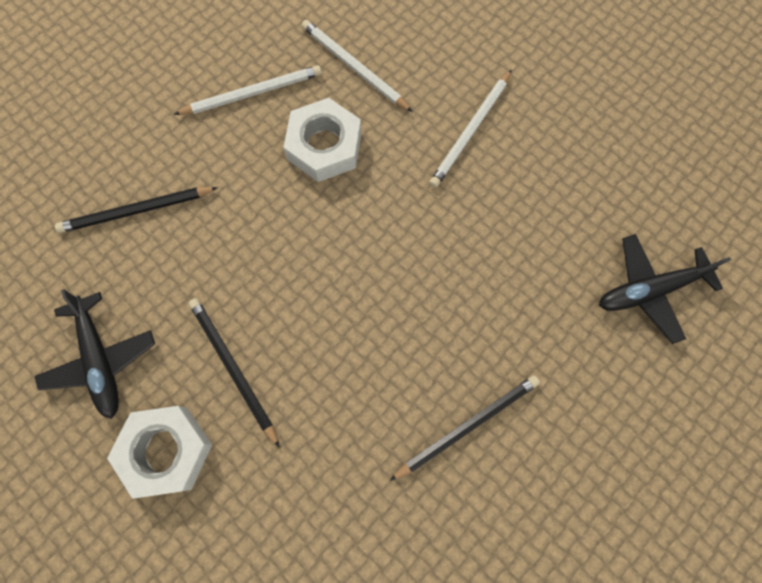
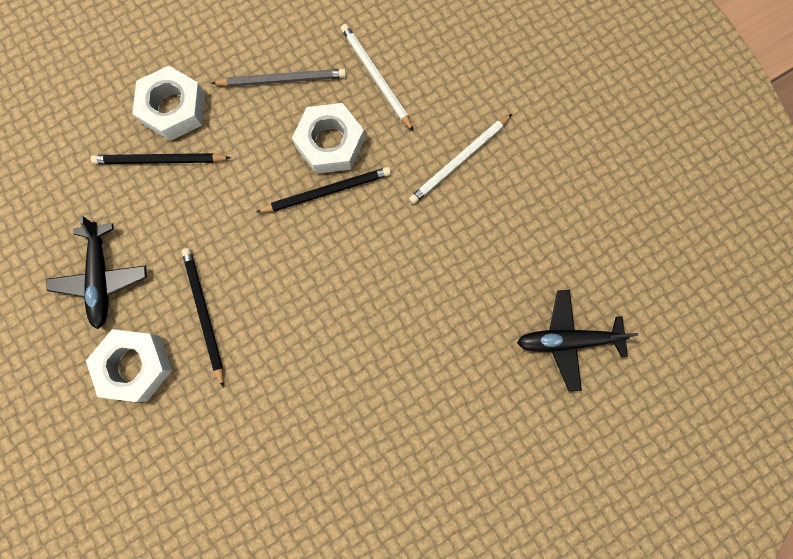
camera: 15 degrees right, 5 degrees up
white pencil [174,65,322,115] -> grey pencil [211,69,346,87]
black pencil [390,375,540,481] -> black pencil moved to [256,167,391,213]
none -> white nut [132,66,205,141]

